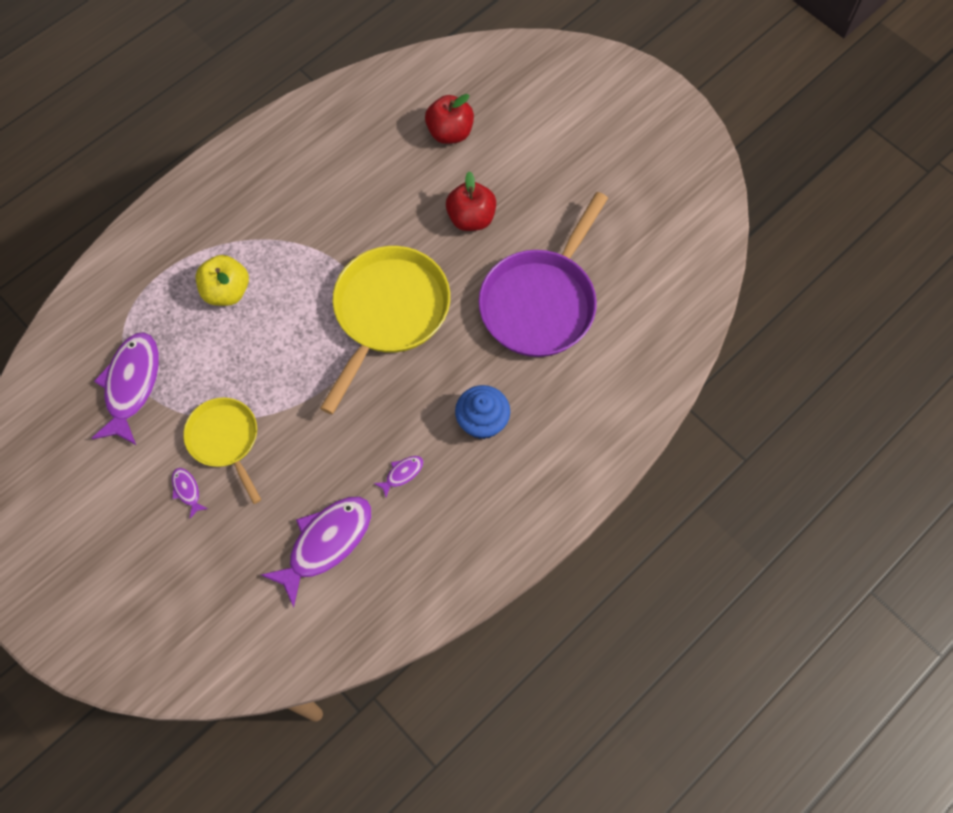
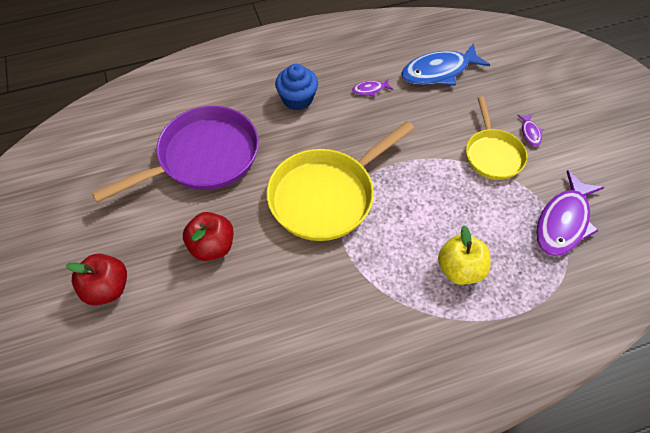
camera: 155 degrees left, 10 degrees down
purple fish [261,497,371,607] -> blue fish [401,43,490,86]
red apple [425,94,474,144] -> red apple moved to [66,254,127,305]

